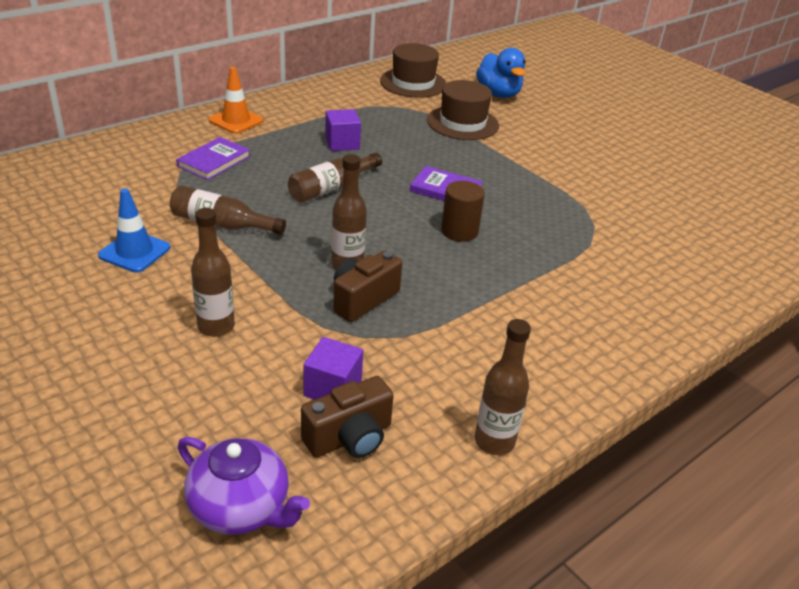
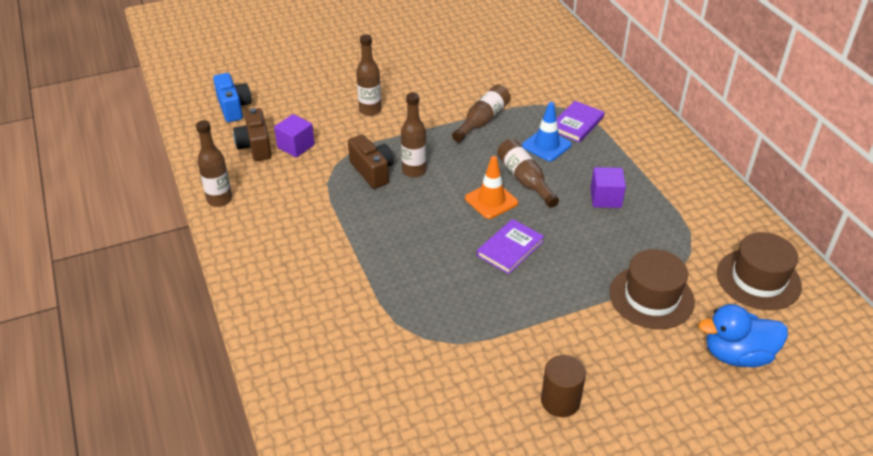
camera: 110 degrees right, 5 degrees up
blue traffic cone [98,188,170,272] -> blue traffic cone moved to [522,102,572,161]
purple book [176,137,250,180] -> purple book turned 75 degrees clockwise [557,101,605,143]
purple teapot [178,437,310,535] -> blue camera [213,73,252,122]
orange traffic cone [209,67,263,134] -> orange traffic cone moved to [465,156,518,219]
brown cylinder [441,181,485,242] -> brown cylinder moved to [541,355,586,417]

